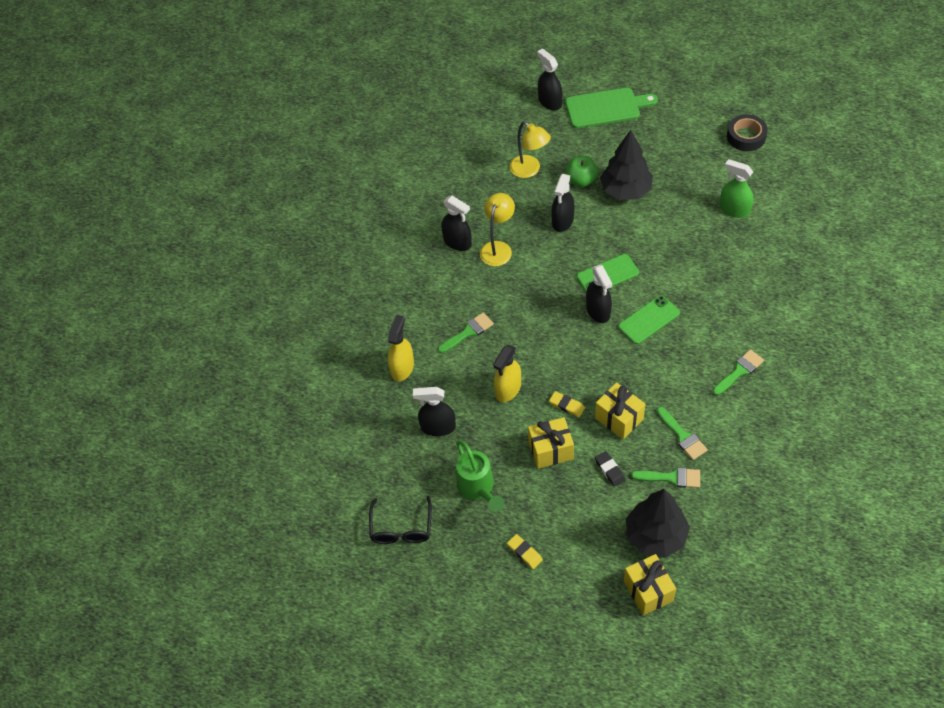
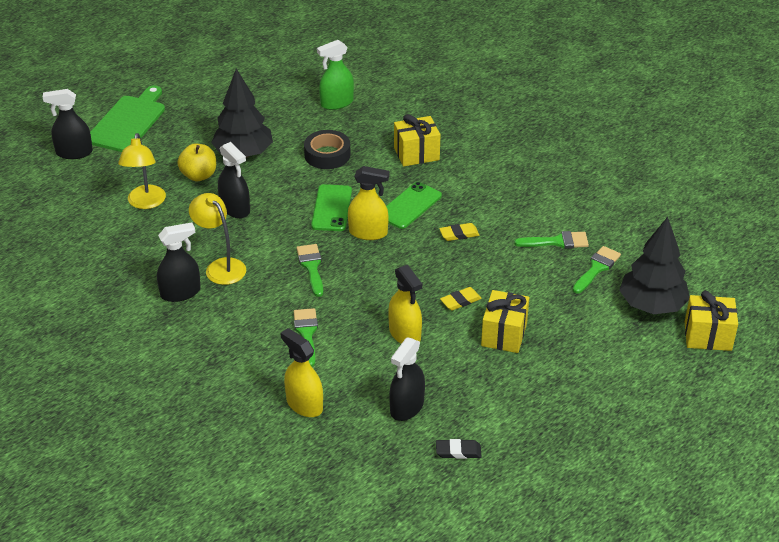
camera: 65 degrees left, 15 degrees down
black glasses [369,496,432,544] -> none
green watering can [456,440,504,511] -> none
yellow eraser [507,534,543,569] -> yellow eraser moved to [439,223,480,241]
yellow lamp [509,121,551,178] -> yellow lamp turned 105 degrees clockwise [118,133,166,209]
green apple [566,156,598,187] -> yellow apple [177,144,216,181]
black spray bottle [586,265,612,323] -> yellow spray bottle [348,166,389,240]
yellow gift [595,382,645,440] -> yellow gift moved to [394,114,440,167]
black eraser [595,451,625,487] -> black eraser moved to [436,439,481,459]
green phone [618,295,680,344] -> green phone turned 45 degrees clockwise [386,182,442,229]
green brush [713,349,764,396] -> green brush moved to [296,244,323,297]
black tape [727,114,768,151] -> black tape moved to [304,130,351,169]

